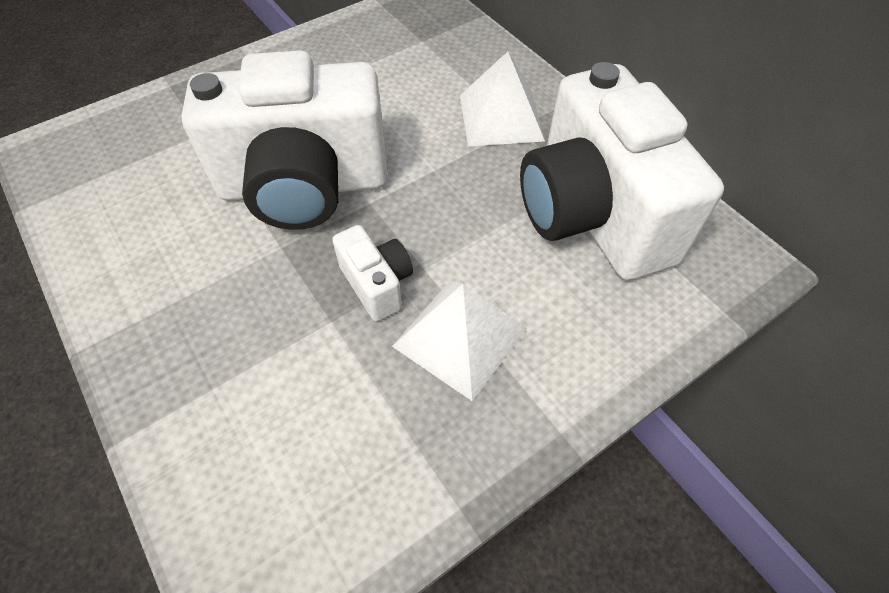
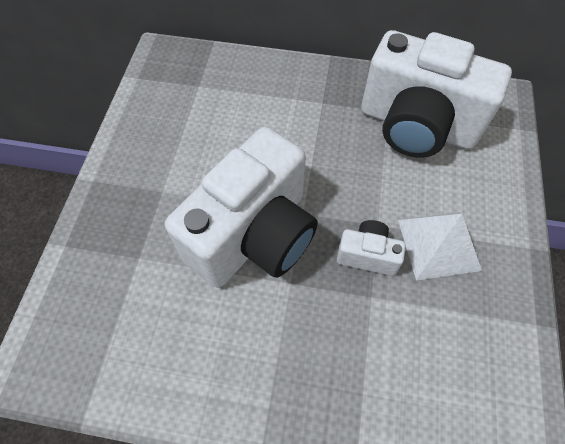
camera: 45 degrees left, 5 degrees up
white pyramid [460,52,545,146] -> none

